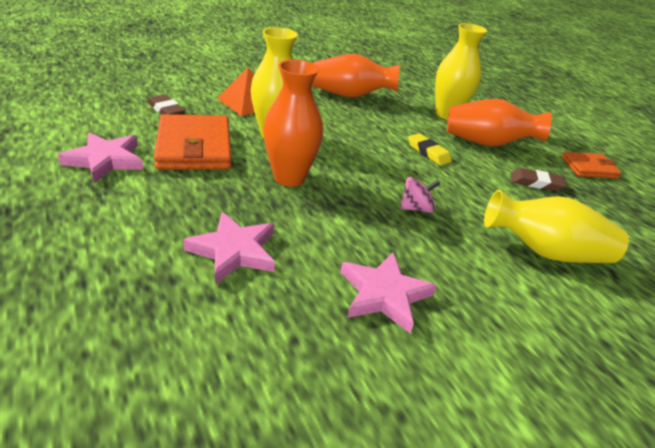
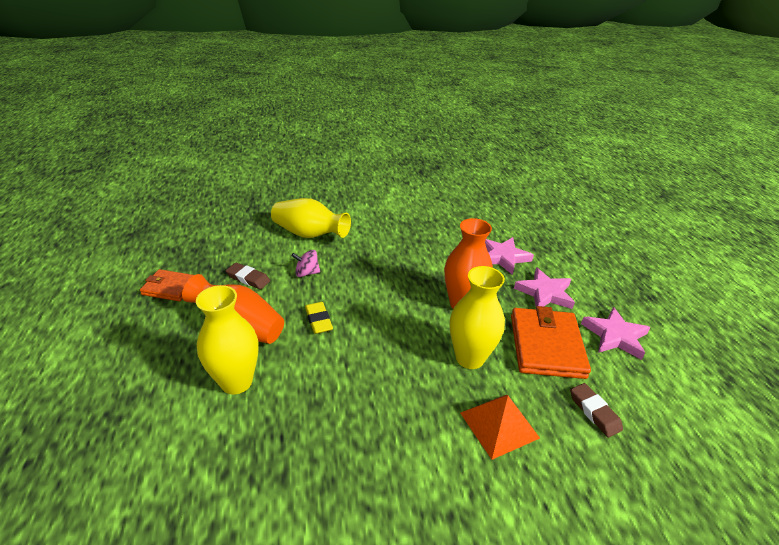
camera: 160 degrees left, 0 degrees up
orange vase [312,54,400,98] -> none
pink star [340,252,437,333] -> pink star moved to [514,268,575,309]
pink spinning top [400,177,440,213] -> pink spinning top moved to [292,250,320,277]

